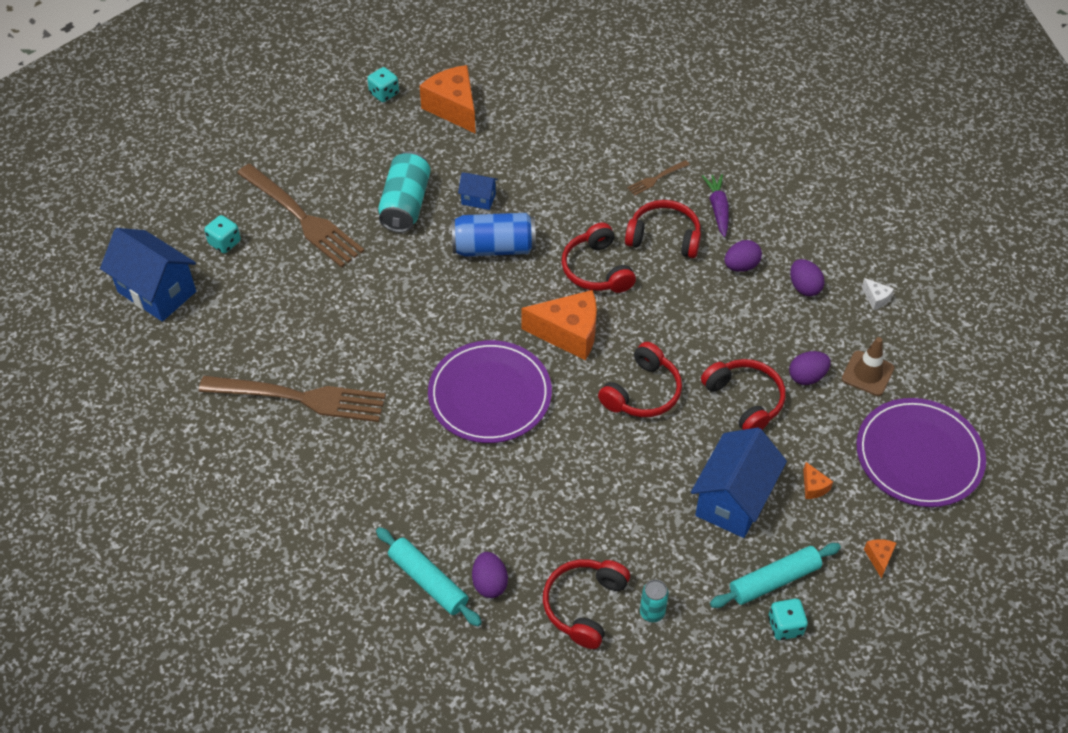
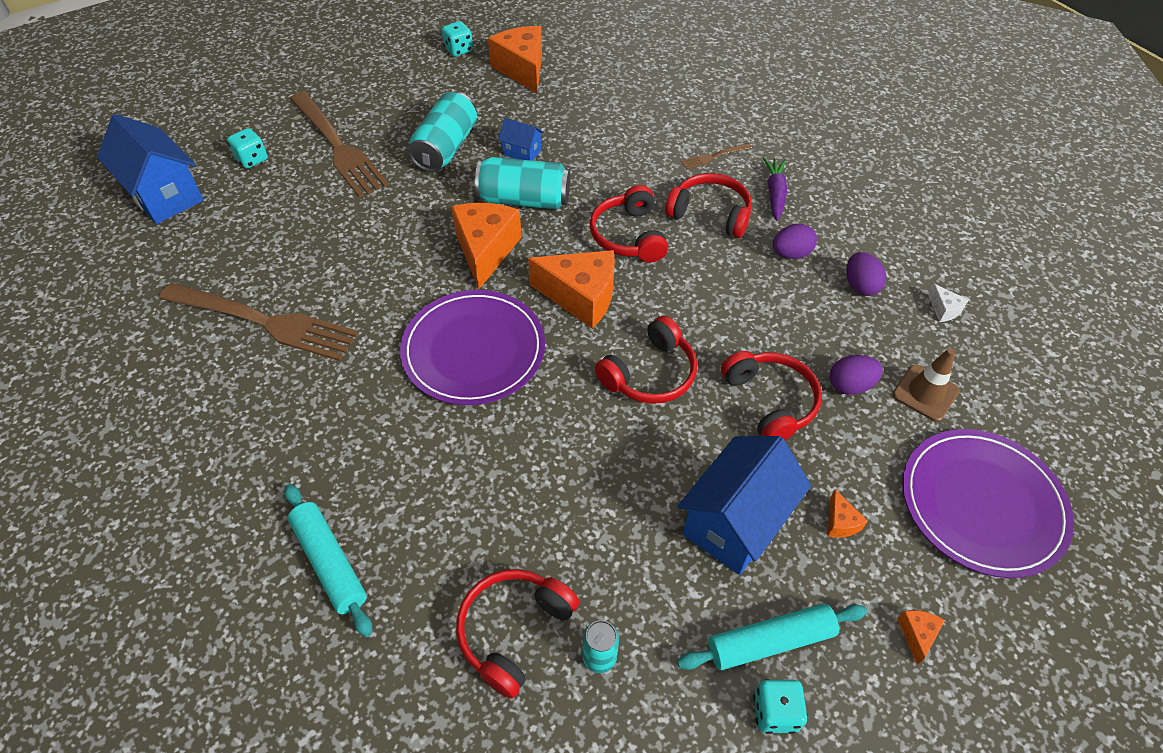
camera: 10 degrees right, 0 degrees up
blue can [452,213,536,257] -> turquoise can [475,157,570,210]
purple egg [472,552,508,598] -> none
none -> orange cheese [451,203,522,289]

